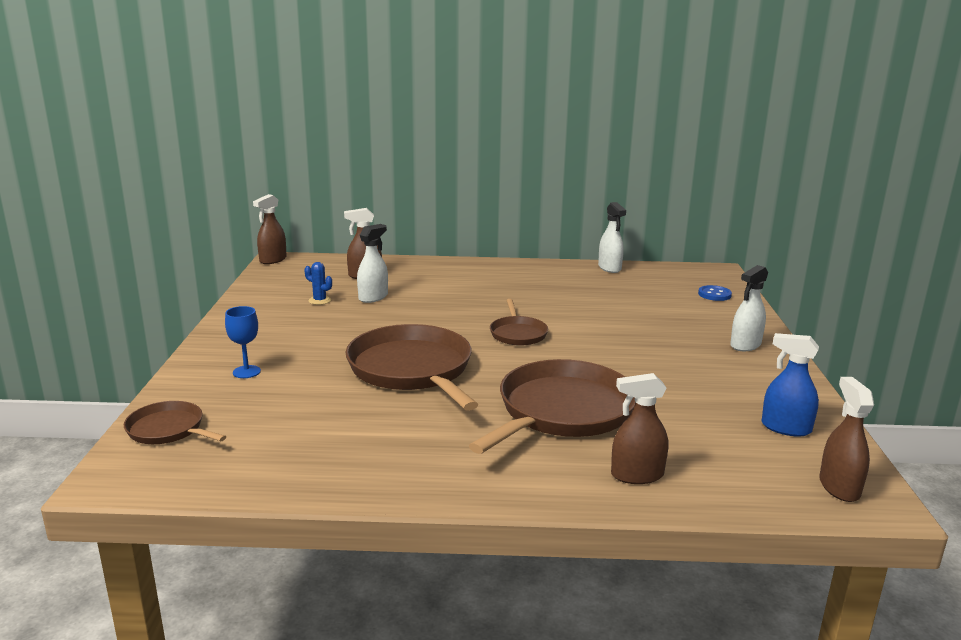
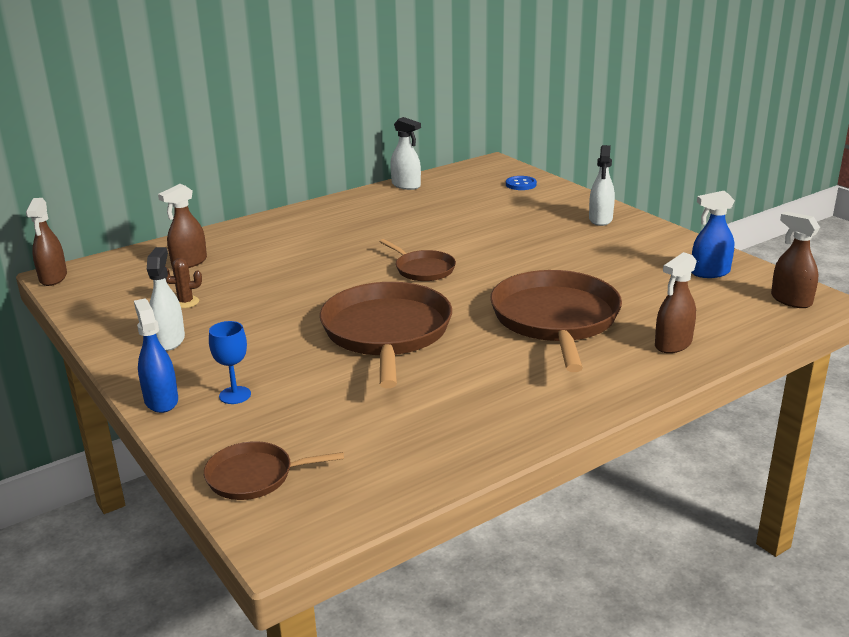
camera: 35 degrees left, 5 degrees up
blue cactus [304,262,332,305] -> brown cactus [165,258,202,308]
brown pan [346,324,478,411] -> brown pan turned 60 degrees clockwise [320,282,452,388]
white spray bottle [357,224,388,303] -> white spray bottle moved to [147,247,185,351]
none -> blue spray bottle [134,299,178,413]

